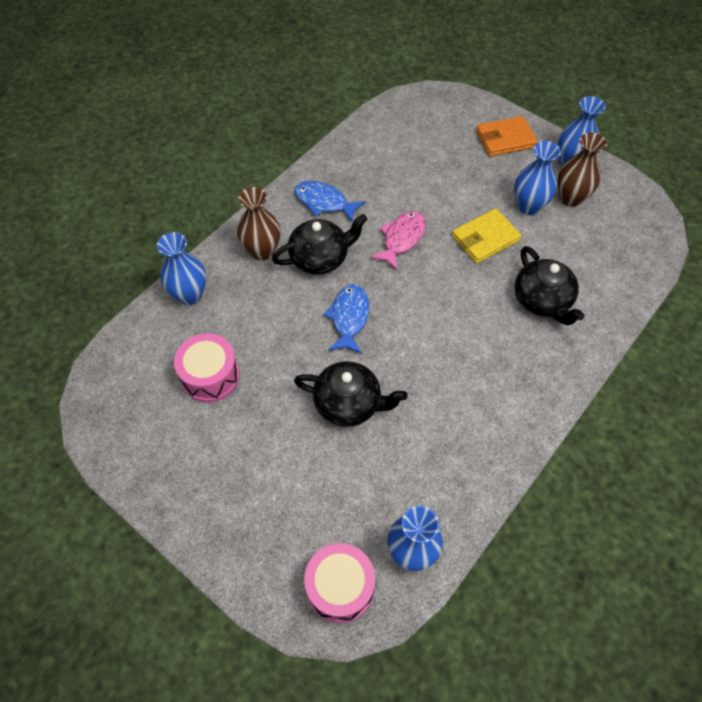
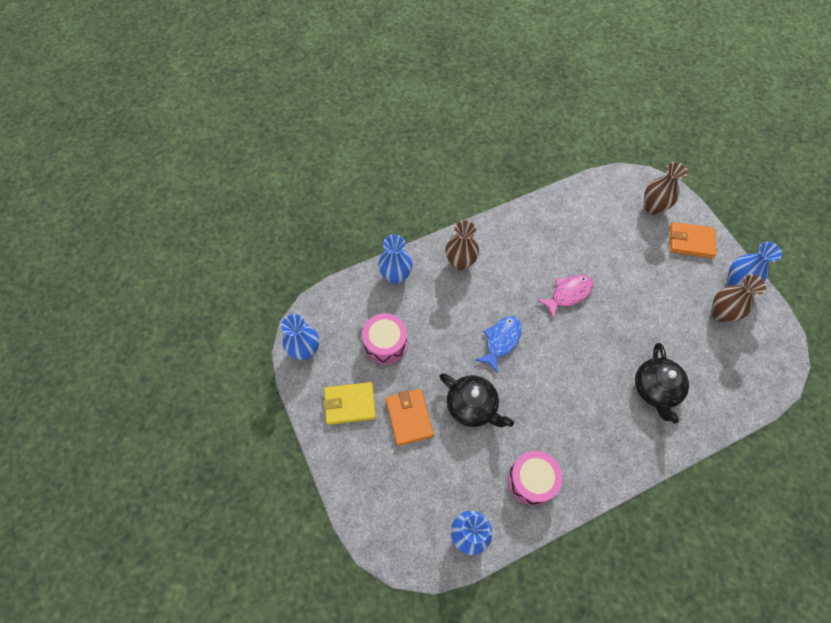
camera: 25 degrees right, 5 degrees up
black teapot [272,214,368,275] -> none
blue fish [294,181,366,222] -> none
pink drum [304,543,375,623] -> pink drum moved to [508,451,562,505]
yellow wallet [452,208,522,263] -> yellow wallet moved to [323,382,376,425]
blue vase [514,141,561,215] -> blue vase moved to [281,314,319,360]
none -> orange wallet [386,389,434,446]
none -> brown vase [644,162,687,215]

